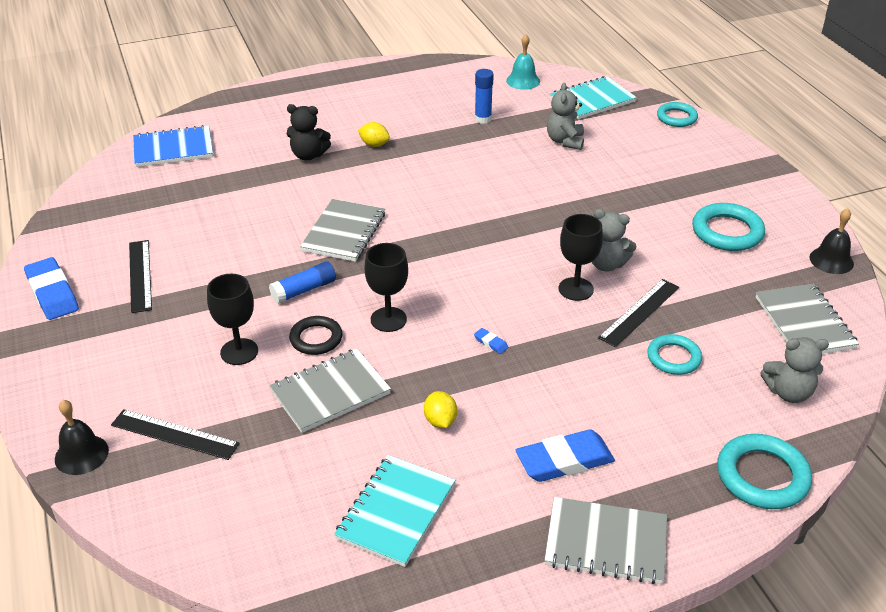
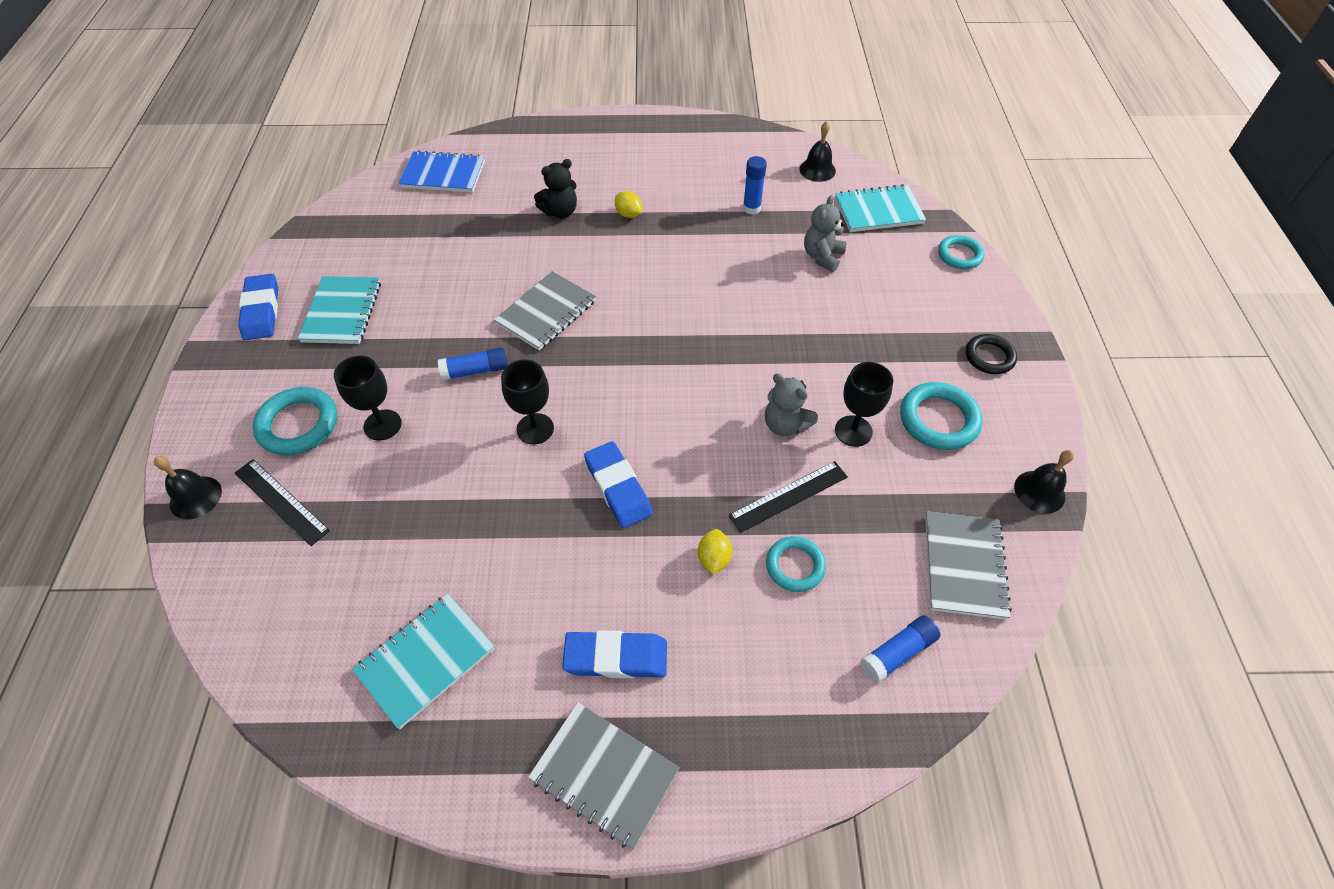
camera: 20 degrees right, 15 degrees up
black ruler [129,240,152,313] -> turquoise notebook [298,276,381,344]
grey notebook [269,348,391,433] -> none
black teddy bear [287,104,331,160] -> black teddy bear turned 60 degrees counterclockwise [534,159,577,218]
black ring [289,316,342,355] -> black ring moved to [966,334,1017,374]
yellow lemon [424,391,457,428] -> yellow lemon moved to [698,529,732,575]
blue eraser [474,328,508,354] -> blue eraser [584,441,653,528], size x2.40
turquoise bell [506,34,540,90] -> black bell [799,121,836,182]
black goblet [559,214,603,301] -> black goblet moved to [835,362,893,447]
turquoise ring [717,434,812,509] -> turquoise ring moved to [253,387,337,455]
grey teddy bear [760,337,829,403] -> blue glue stick [860,616,940,683]

